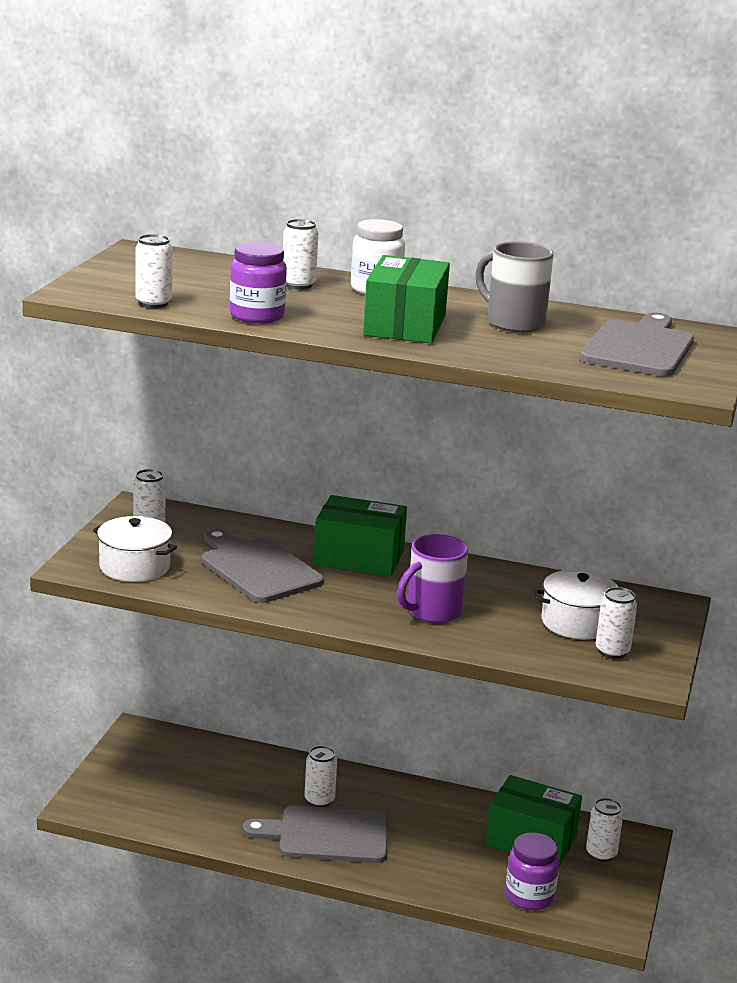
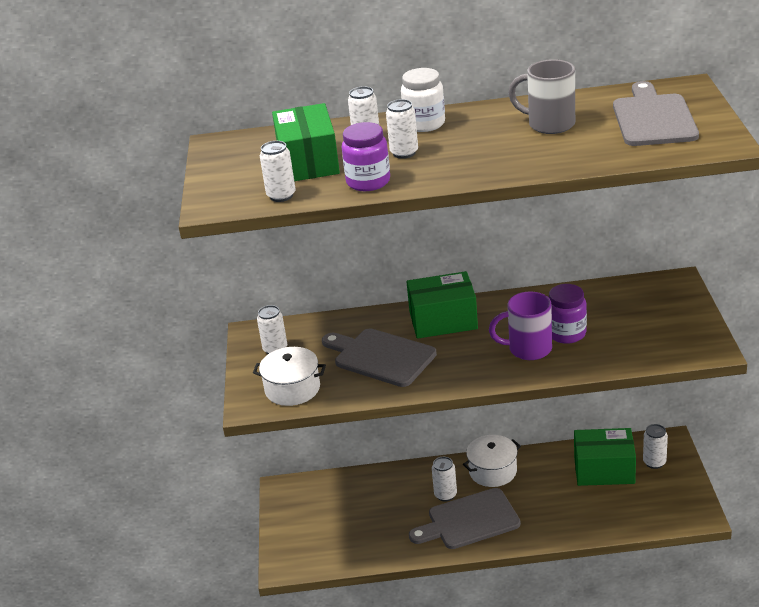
camera: 15 degrees left, 10 degrees up
green box [363,255,450,343] -> green box moved to [272,103,340,181]
purple mug [397,534,468,623] -> purple mug turned 60 degrees clockwise [489,292,552,360]
purple jar [506,832,559,910] -> purple jar moved to [549,284,587,344]
white pot [534,570,618,639] -> white pot moved to [463,435,521,487]
white can [596,587,637,659] -> white can moved to [386,99,418,159]

